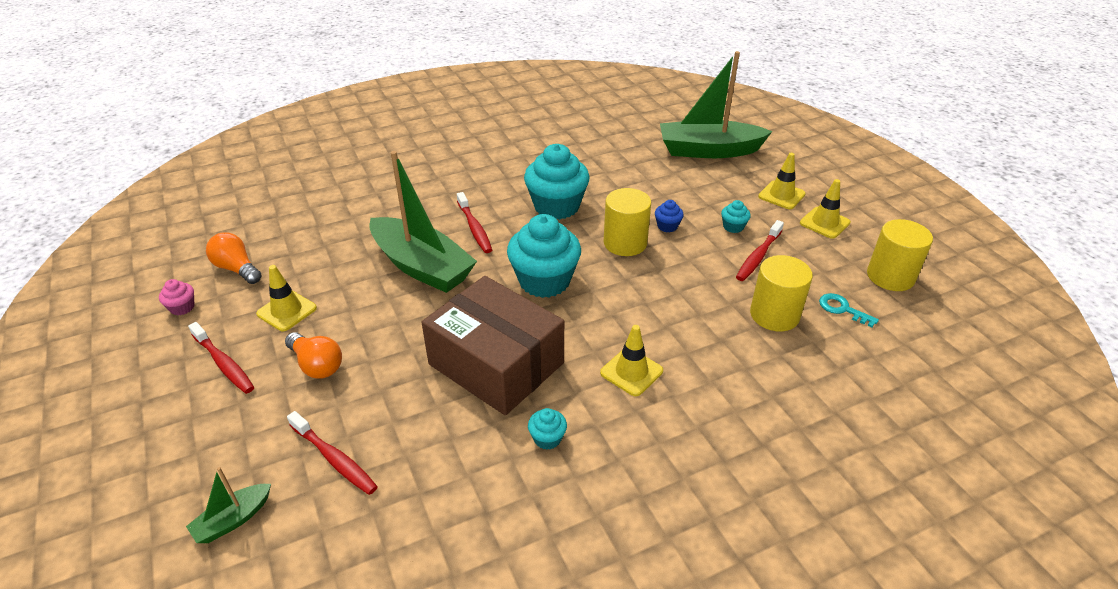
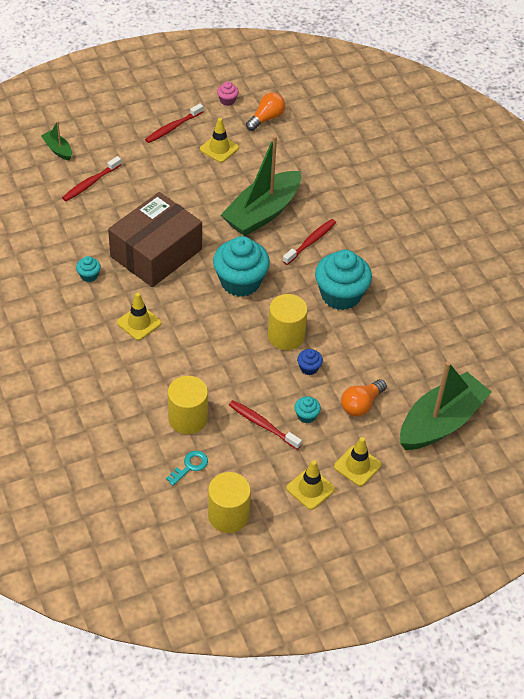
camera: 90 degrees right, 10 degrees up
orange light bulb [285,332,342,379] -> orange light bulb moved to [341,379,387,417]
red toothbrush [457,192,492,253] -> red toothbrush turned 150 degrees clockwise [283,219,336,265]
green boat [660,51,772,158] -> green boat turned 45 degrees clockwise [400,361,492,450]

